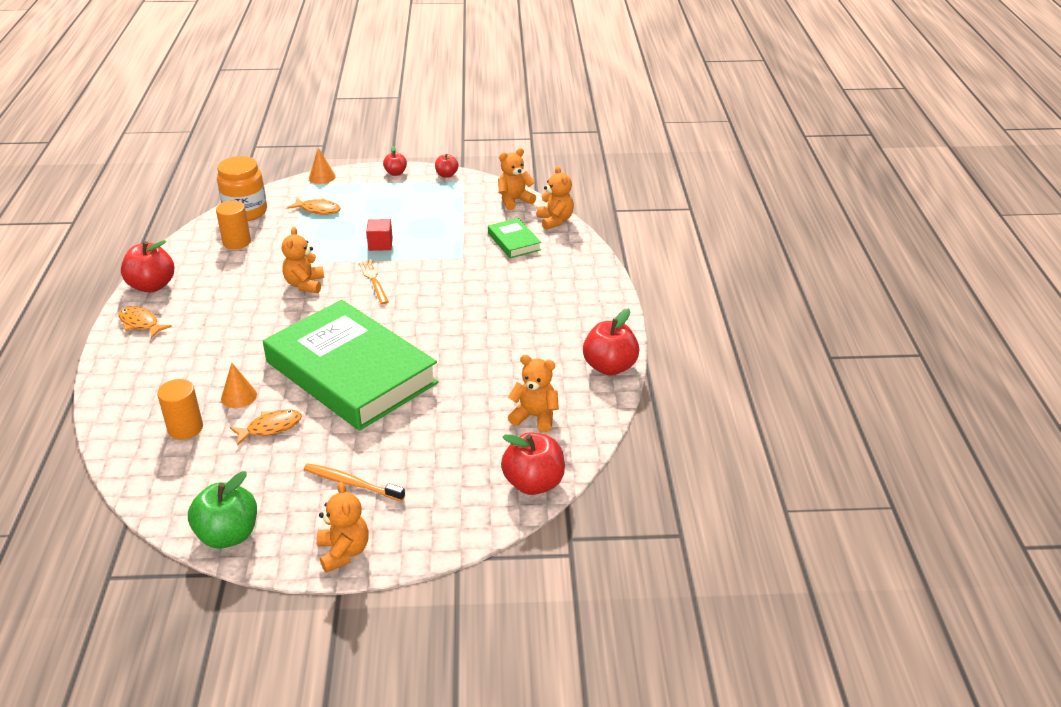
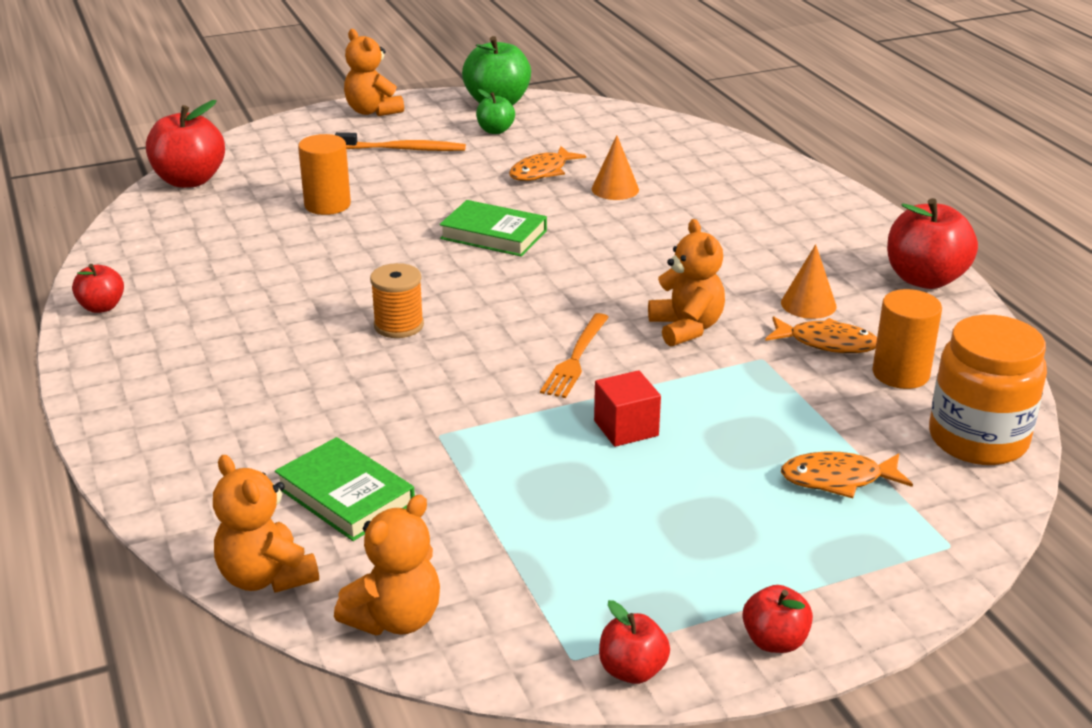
camera: 160 degrees right, 5 degrees down
orange fish [119,306,172,339] -> orange fish moved to [765,316,877,353]
orange cylinder [157,379,203,440] -> orange cylinder moved to [298,134,351,215]
green book [263,300,438,431] -> green book [439,200,547,257], size x0.41
orange cone [309,148,336,184] -> orange cone moved to [781,244,837,319]
orange fork [359,259,389,304] -> orange fork turned 60 degrees clockwise [540,313,609,398]
orange teddy bear [508,355,559,432] -> none
red apple [583,308,639,375] -> red apple [72,264,124,313], size x0.55
none -> orange spool [370,263,424,338]
none -> green apple [476,89,515,134]

